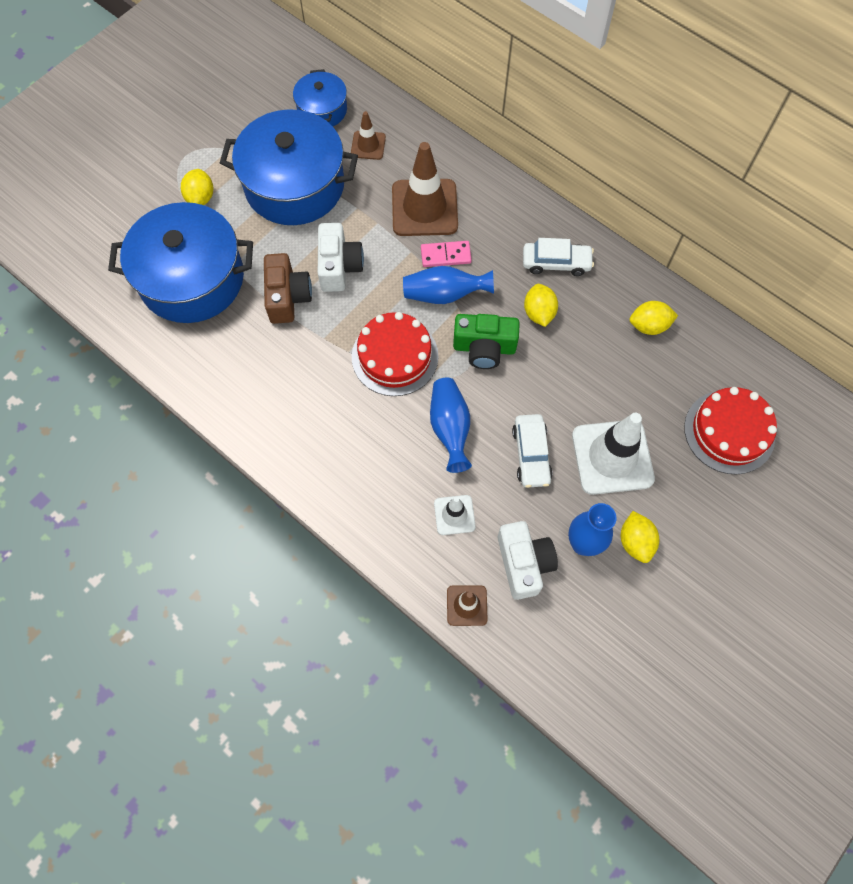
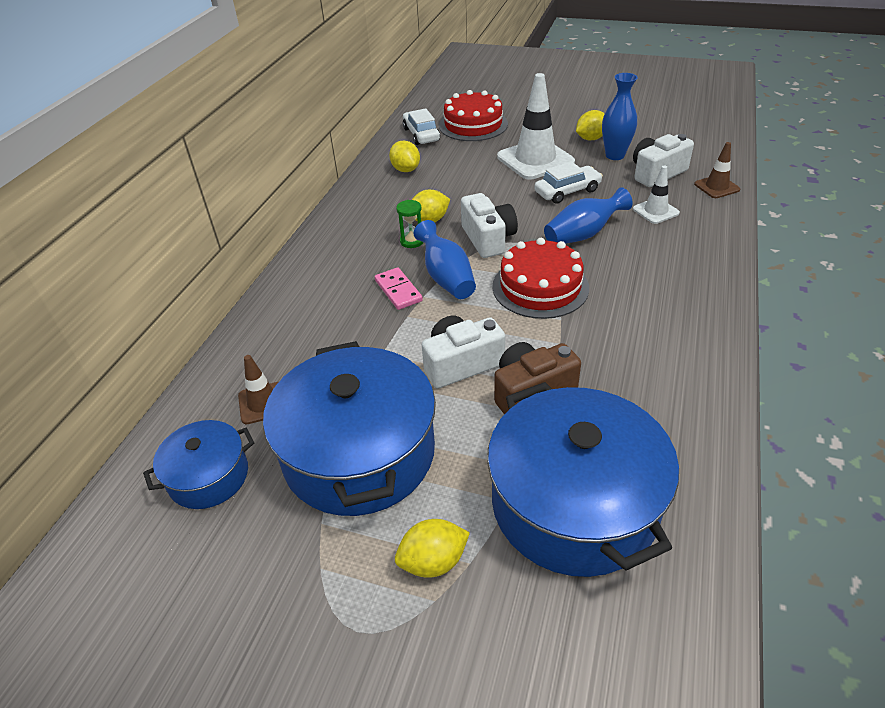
camera: 110 degrees left, 25 degrees down
brown traffic cone [392,142,458,236] -> none
green camera [453,314,520,369] -> white camera [461,193,518,258]
white car [523,238,594,276] -> white car moved to [403,108,440,145]
none -> green hourglass [396,200,423,248]

